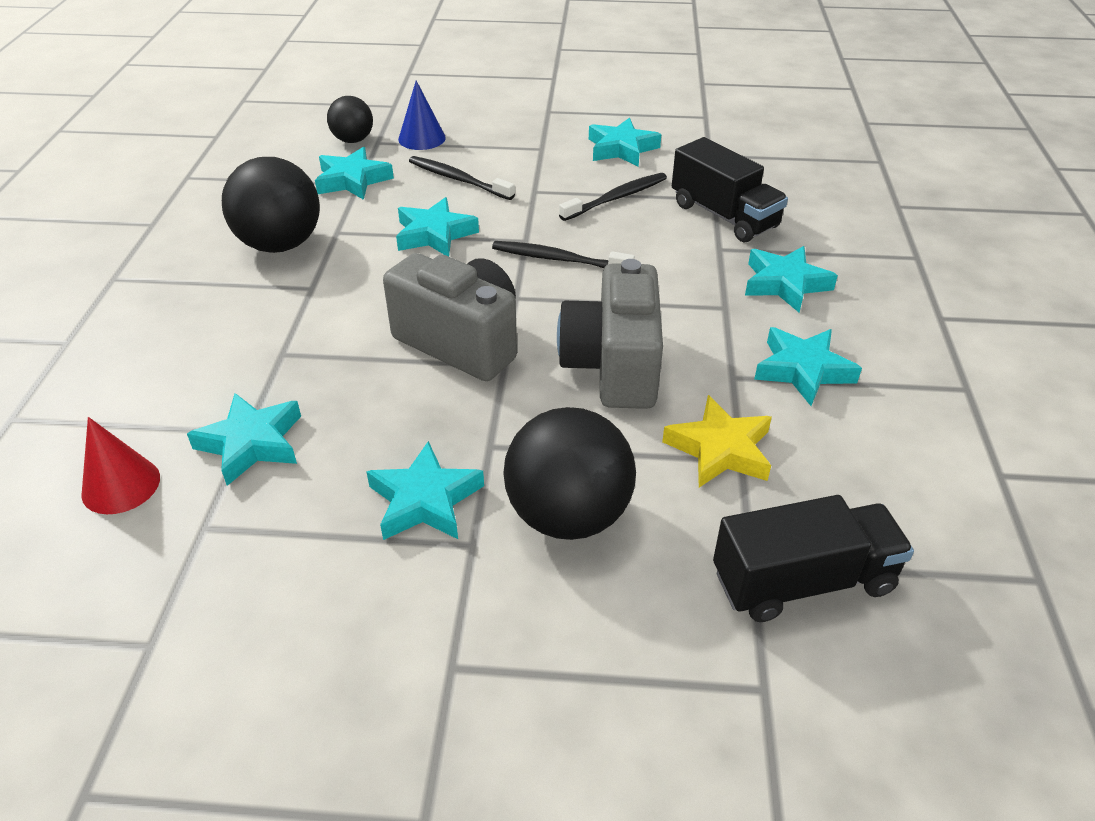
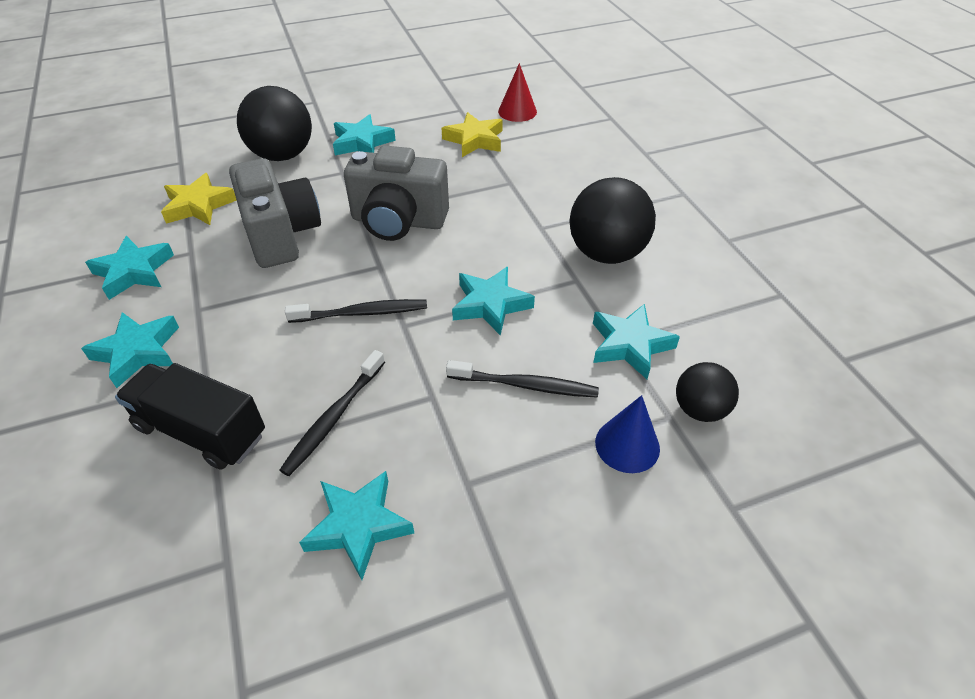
camera: 155 degrees right, 5 degrees up
turquoise star [187,393,301,486] -> yellow star [441,112,503,157]
black truck [713,495,914,622] -> none

